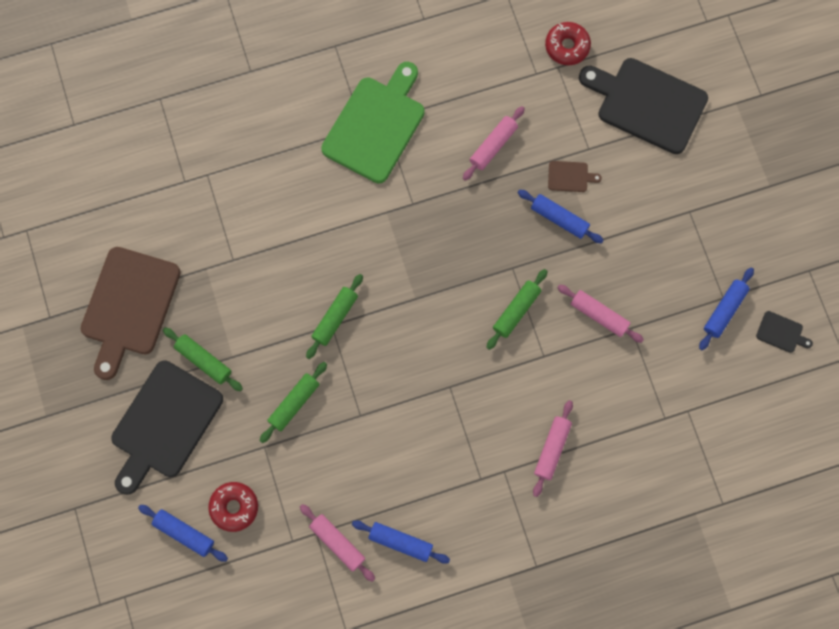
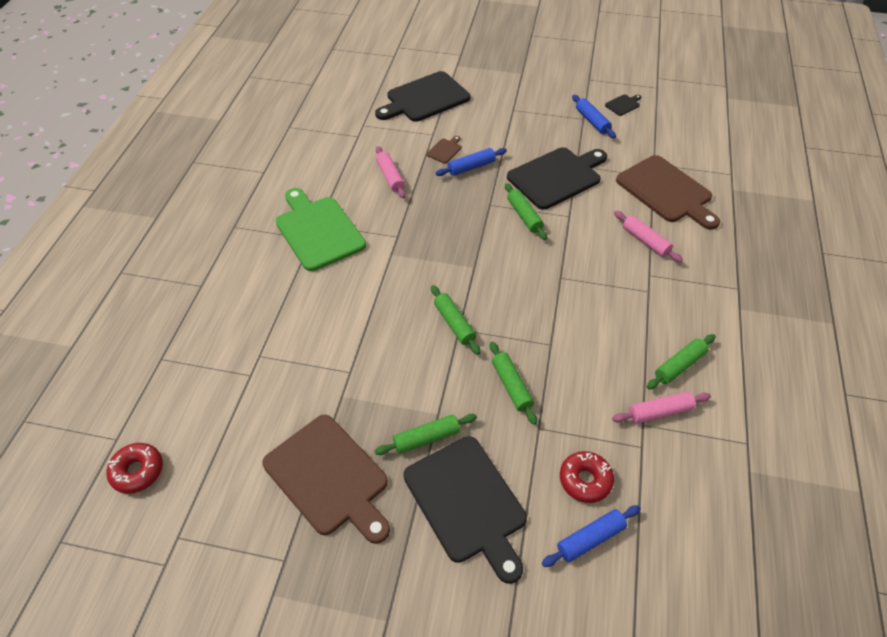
camera: 60 degrees left, 25 degrees down
blue rolling pin [352,520,450,564] -> green rolling pin [647,334,715,389]
red donut [545,22,591,65] -> red donut moved to [107,443,163,494]
pink rolling pin [557,284,644,343] -> black cutting board [507,147,607,210]
none -> brown cutting board [616,155,720,230]

